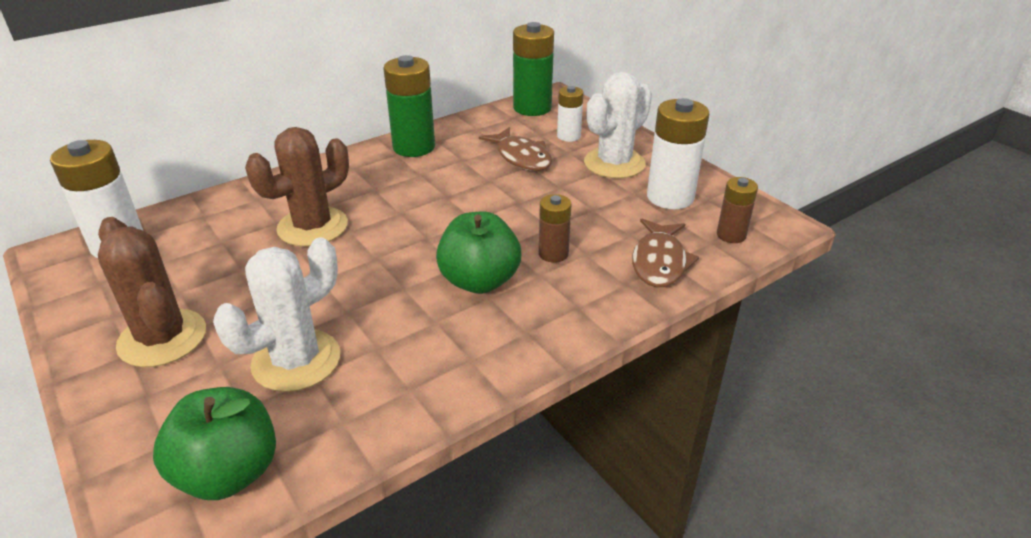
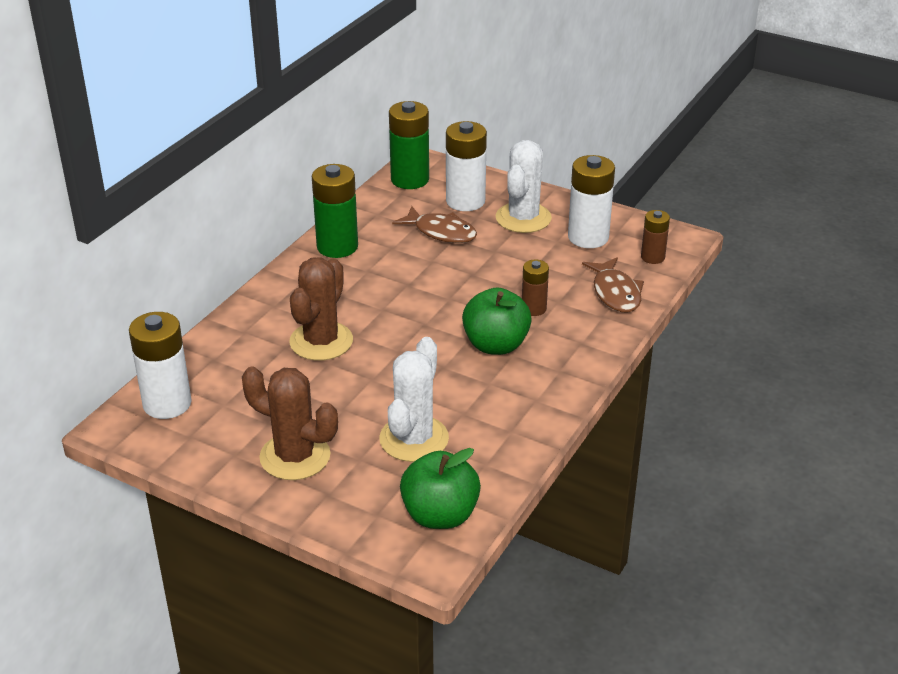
camera: 25 degrees left, 0 degrees up
white battery [557,86,583,142] -> white battery [446,121,487,211], size x1.74

